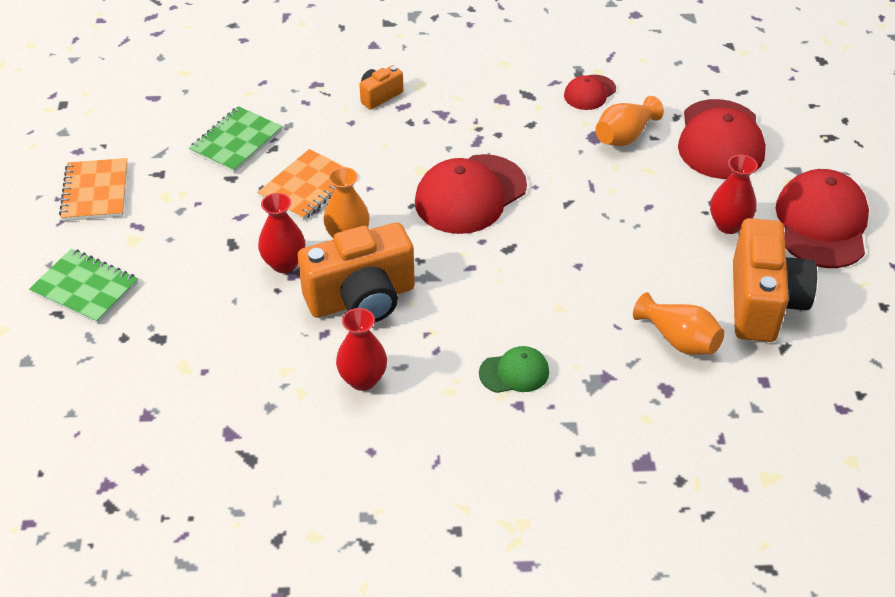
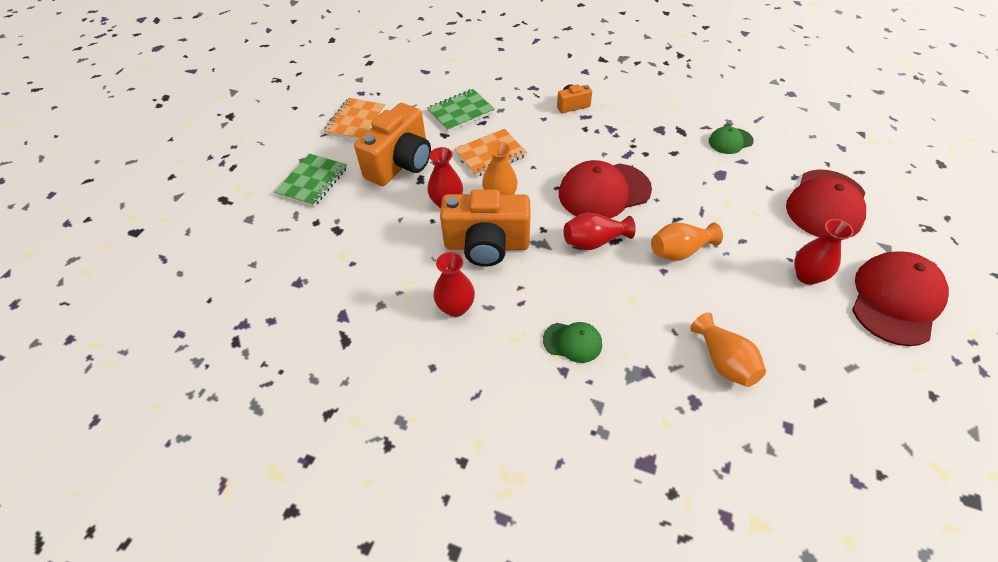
camera: 25 degrees right, 5 degrees up
green notebook [29,249,138,324] -> green notebook turned 60 degrees clockwise [274,154,347,207]
red cap [564,75,616,110] -> green cap [709,126,754,154]
orange vase [595,96,664,146] -> orange vase moved to [651,222,723,261]
orange camera [733,218,817,342] -> orange camera moved to [354,103,431,186]
none -> red vase [564,212,636,250]

